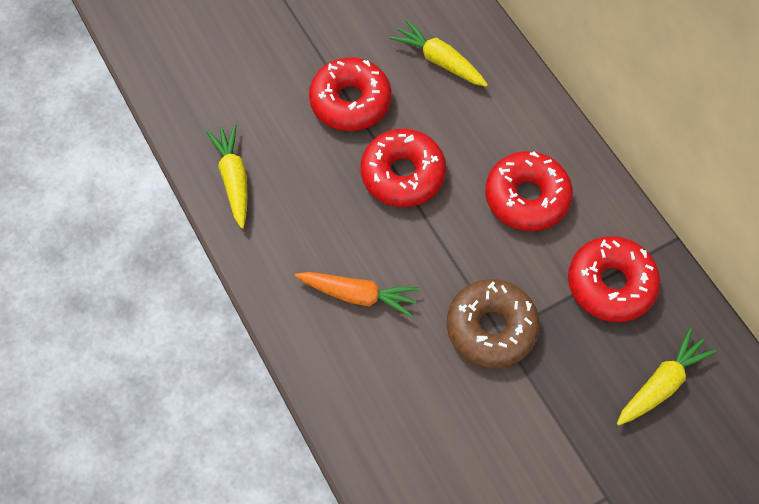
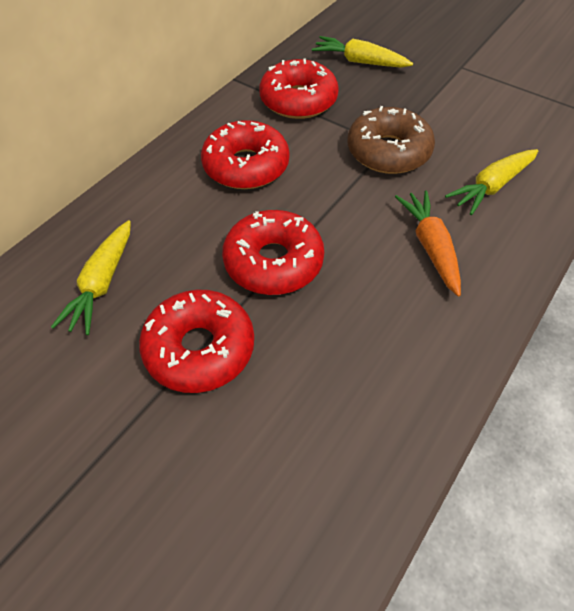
camera: 115 degrees left, 10 degrees down
yellow carrot [206,124,248,229] -> yellow carrot moved to [445,149,539,215]

